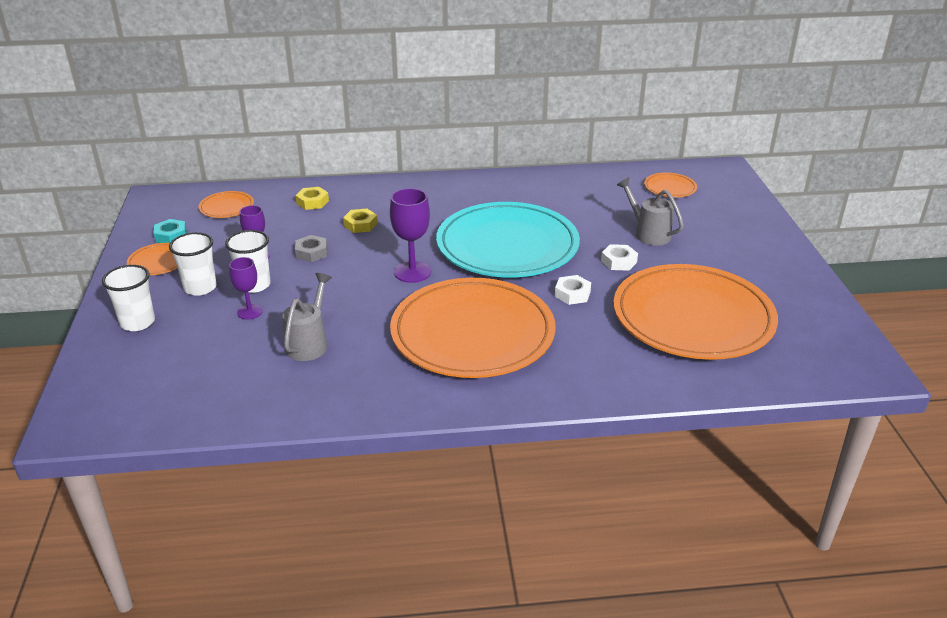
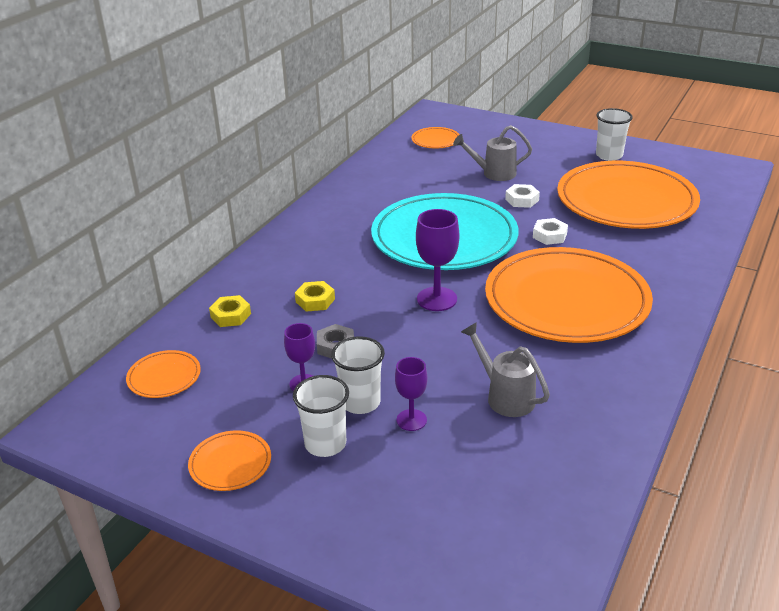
camera: 55 degrees left, 0 degrees up
white cup [102,265,155,331] -> white cup moved to [596,108,633,161]
turquoise nut [154,219,187,243] -> none

